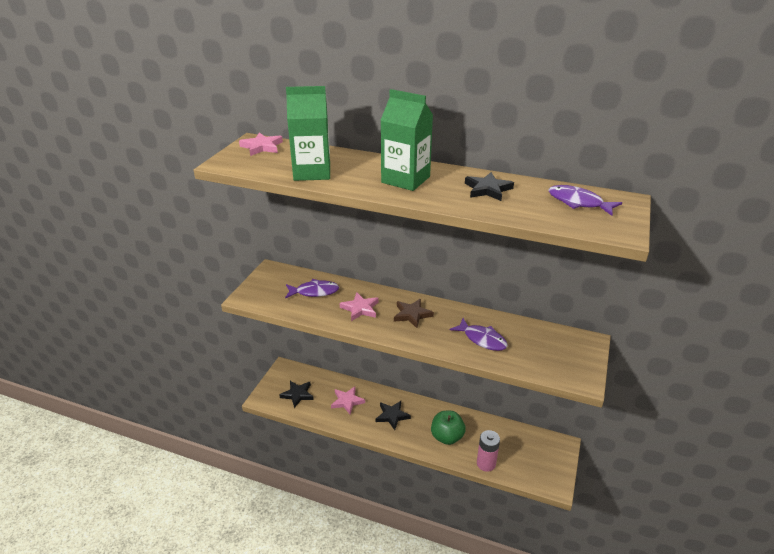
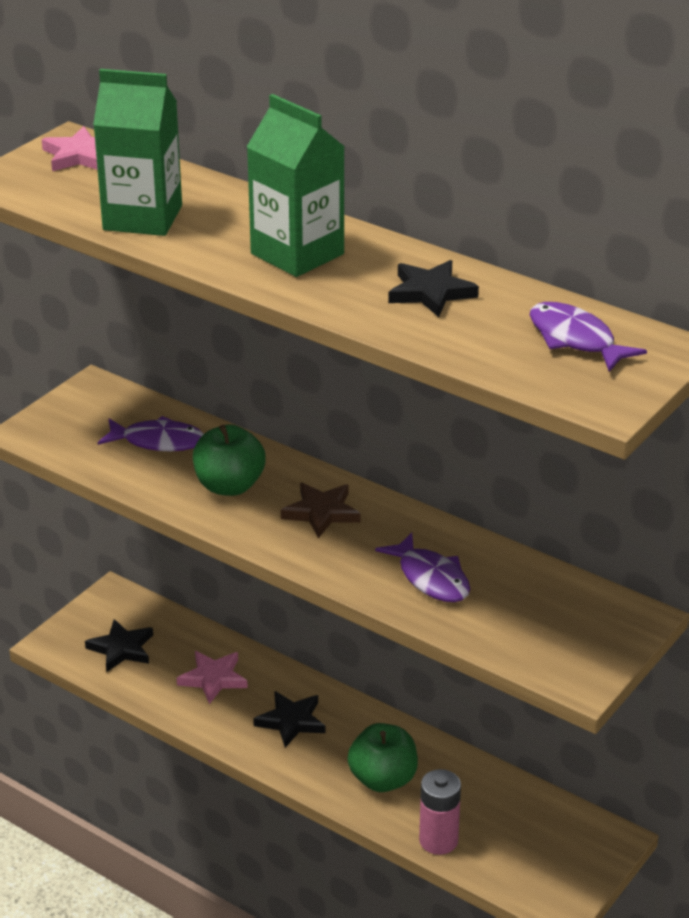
camera: 15 degrees right, 0 degrees up
pink star [340,292,379,321] -> green apple [193,424,266,496]

